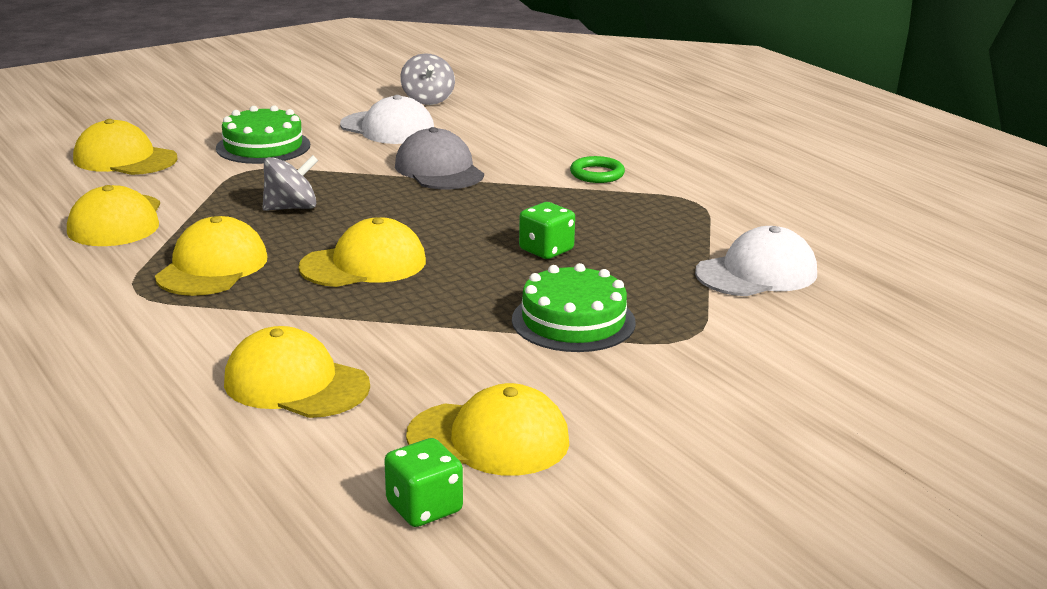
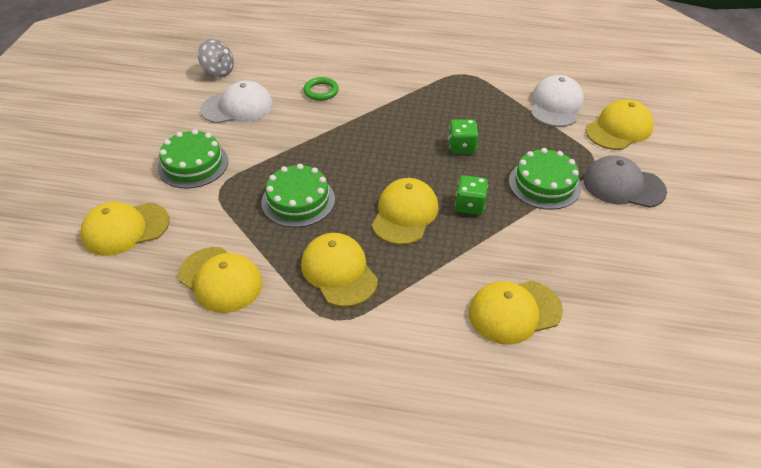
camera: 45 degrees left, 20 degrees up
grey spinning top [262,155,318,211] -> green cake [261,164,335,227]
green dice [384,438,463,527] -> green dice moved to [455,175,488,215]
grey cap [395,127,484,189] -> grey cap moved to [583,155,667,208]
yellow cap [406,383,569,476] -> yellow cap moved to [586,100,654,150]
green ring [570,156,625,183] -> green ring moved to [304,77,339,101]

